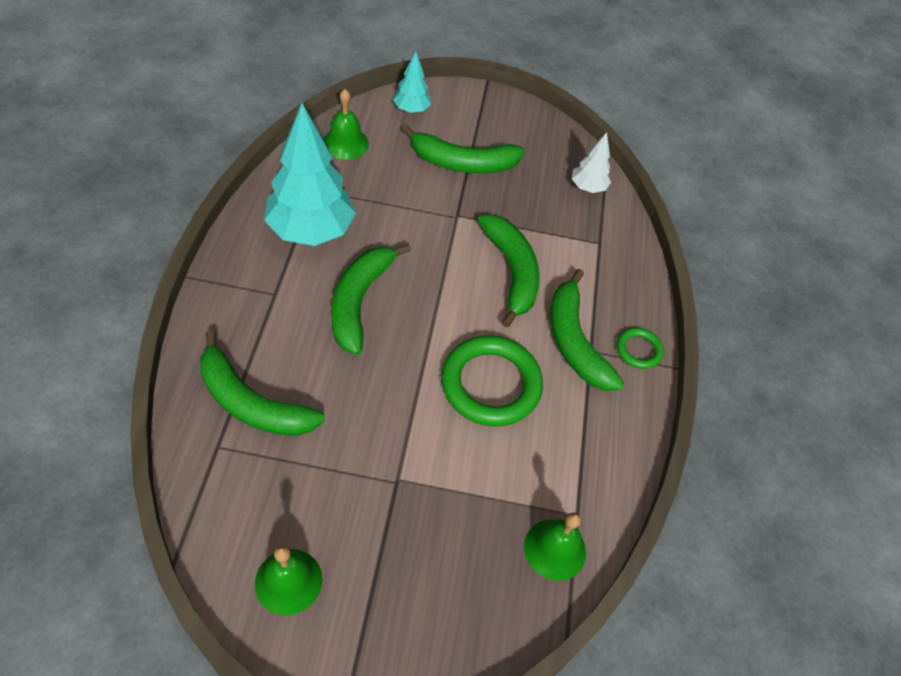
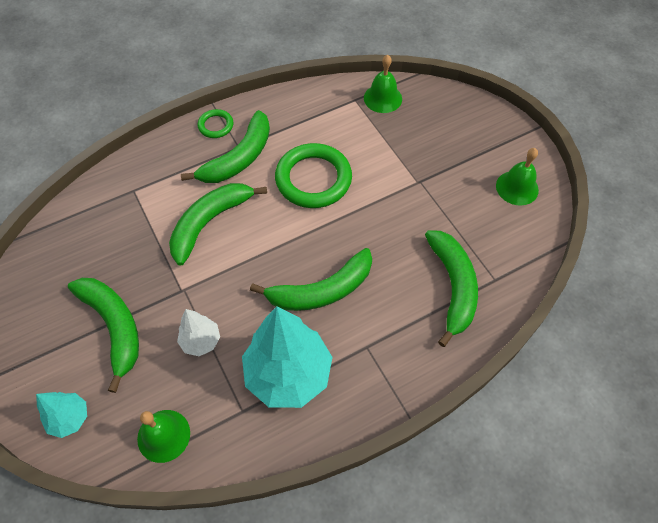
camera: 120 degrees left, 5 degrees up
white tree [572,132,611,193] -> white tree moved to [177,309,220,356]

